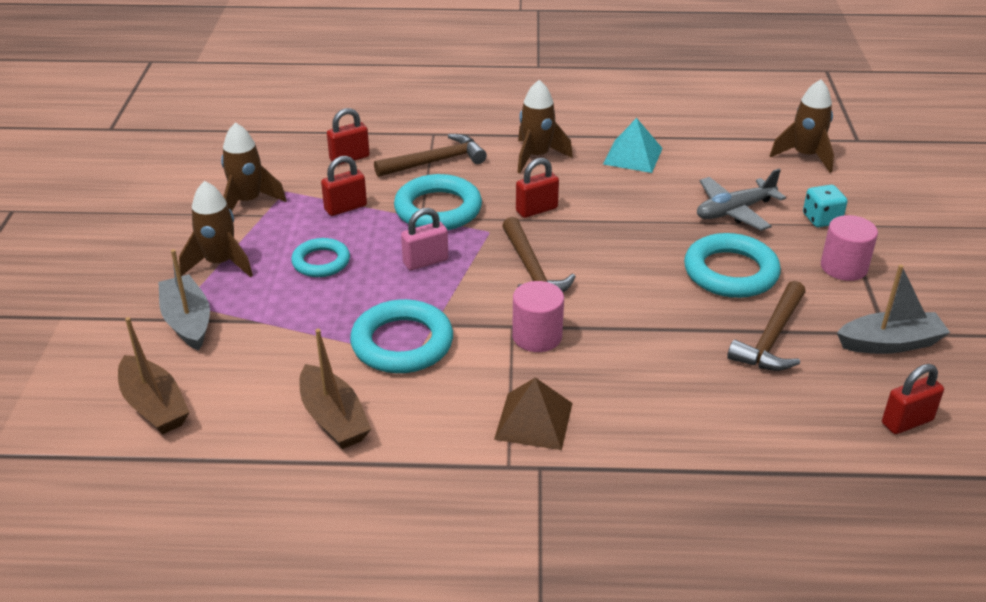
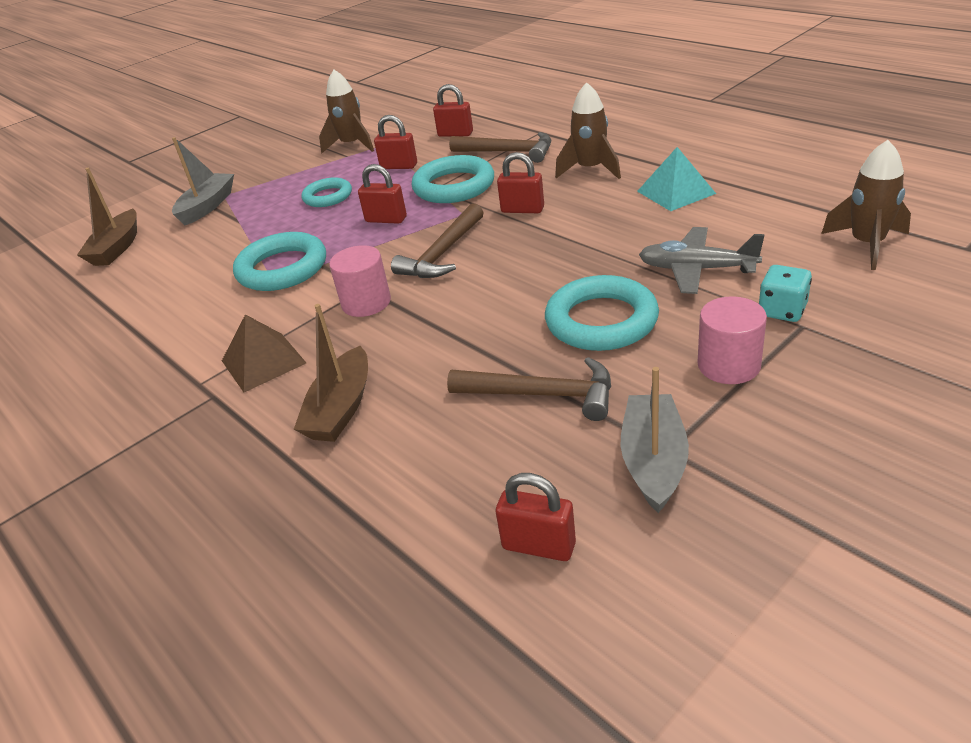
camera: 50 degrees right, 0 degrees up
brown rocket [179,181,253,277] -> none
brown boat [299,329,371,449] -> brown boat moved to [293,304,368,442]
pink padlock [401,208,448,270] -> red padlock [358,164,407,224]
brown hammer [727,281,806,371] -> brown hammer turned 150 degrees counterclockwise [447,357,611,421]
grey boat [837,265,950,354] -> grey boat turned 120 degrees counterclockwise [621,367,689,513]

